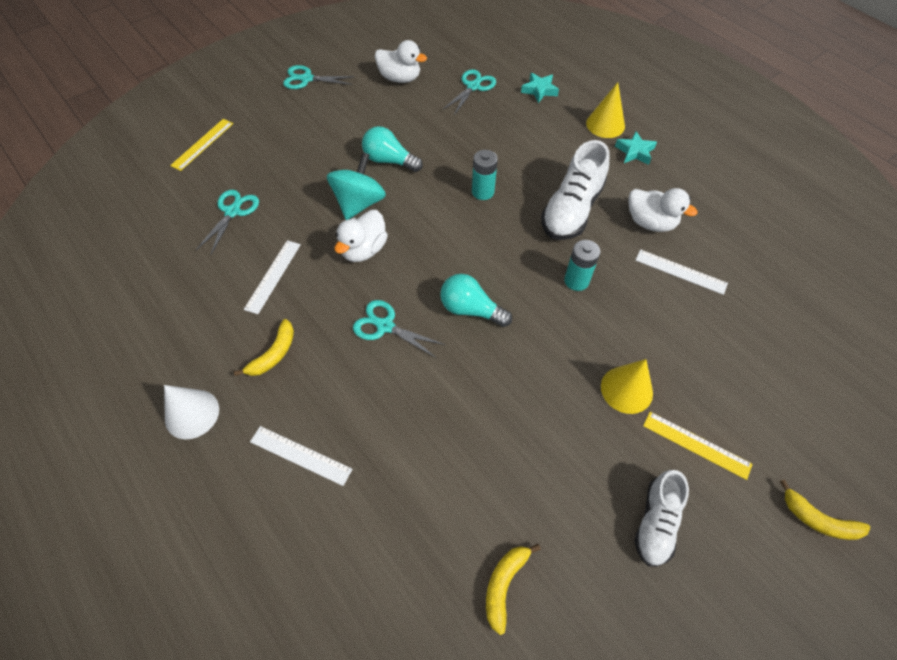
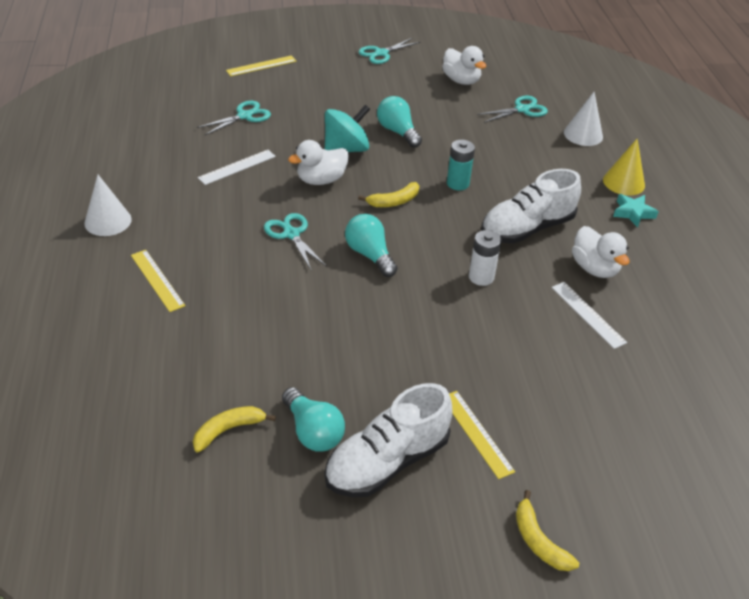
camera: 30 degrees right, 15 degrees down
yellow banana [234,319,294,376] -> yellow banana moved to [358,182,419,207]
white ruler [250,426,352,486] -> yellow ruler [131,250,185,312]
turquoise scissors [283,65,354,89] -> turquoise scissors turned 75 degrees counterclockwise [358,38,420,64]
turquoise star [521,73,559,103] -> white cone [564,92,603,146]
turquoise battery [564,240,600,291] -> white battery [469,230,502,286]
yellow cone [601,359,653,414] -> none
white shoe [634,470,689,567] -> white shoe [324,383,453,497], size x1.57
none -> turquoise light bulb [282,387,345,452]

